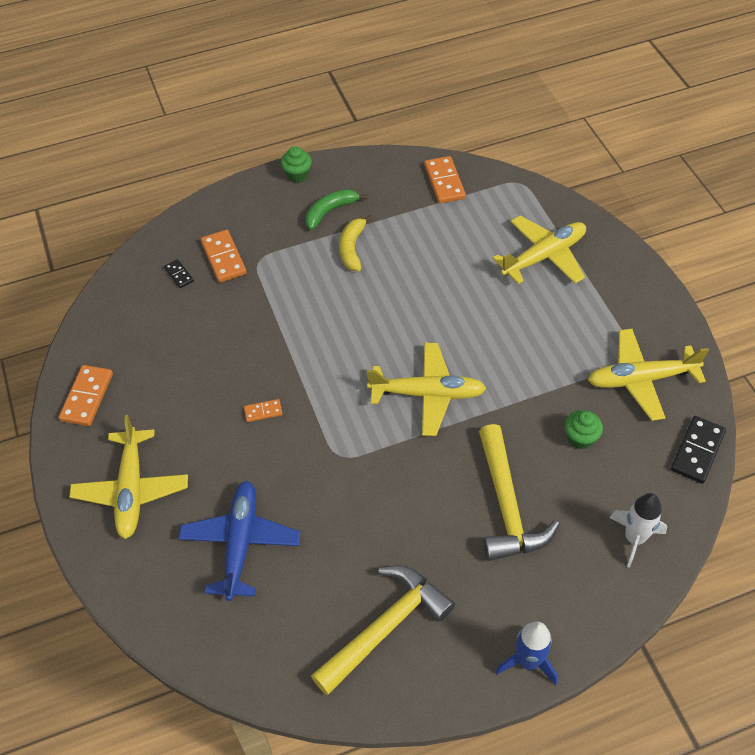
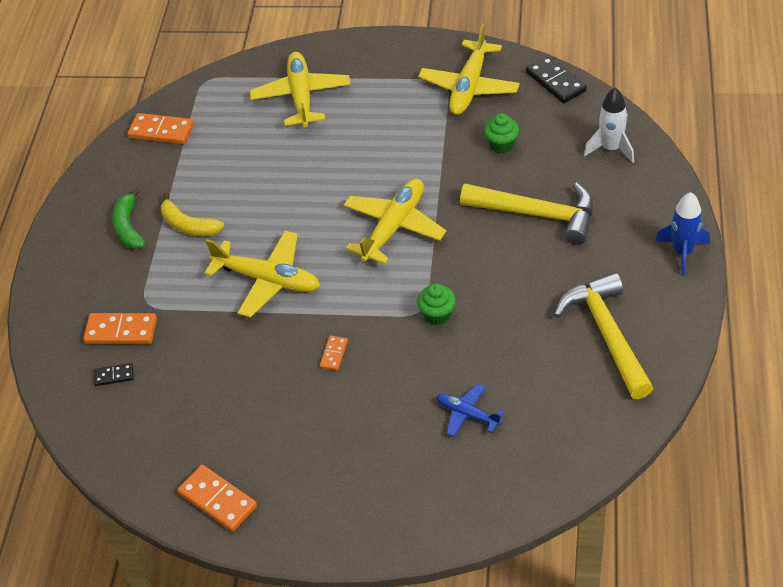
camera: 60 degrees left, 5 degrees down
yellow plane [69,415,188,539] -> yellow plane moved to [205,231,320,318]
blue plane [178,481,300,601] -> blue plane [436,383,504,437], size x0.55
green cupcake [281,146,312,183] -> green cupcake moved to [417,283,456,325]

